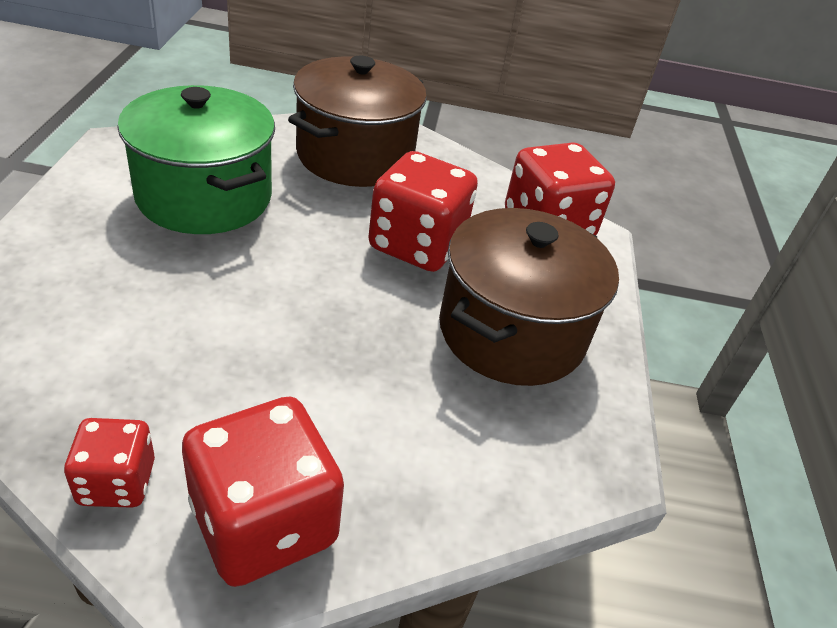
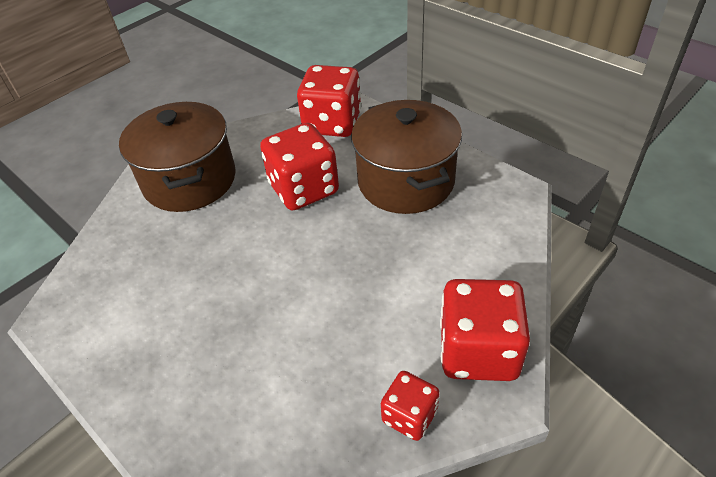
camera: 45 degrees left, 5 degrees up
green pot [117,85,275,234] -> none

